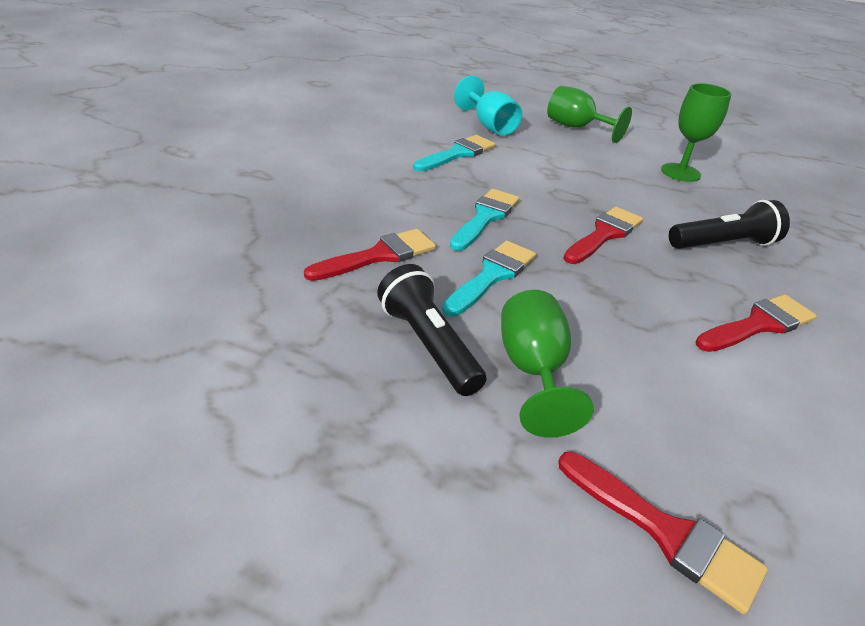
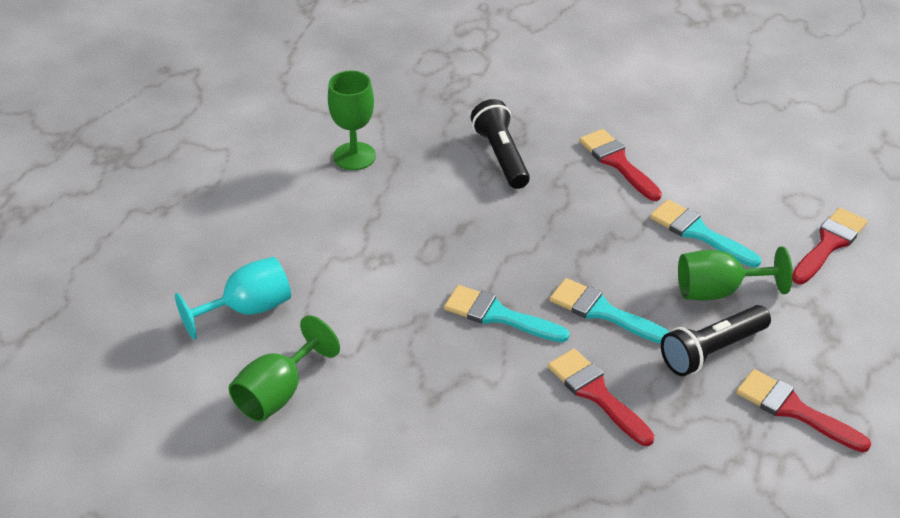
camera: 90 degrees left, 5 degrees up
turquoise brush [413,135,496,171] -> turquoise brush moved to [650,199,761,268]
green goblet [547,86,632,143] -> green goblet moved to [229,315,340,422]
red brush [563,207,643,264] -> red brush moved to [736,369,871,452]

